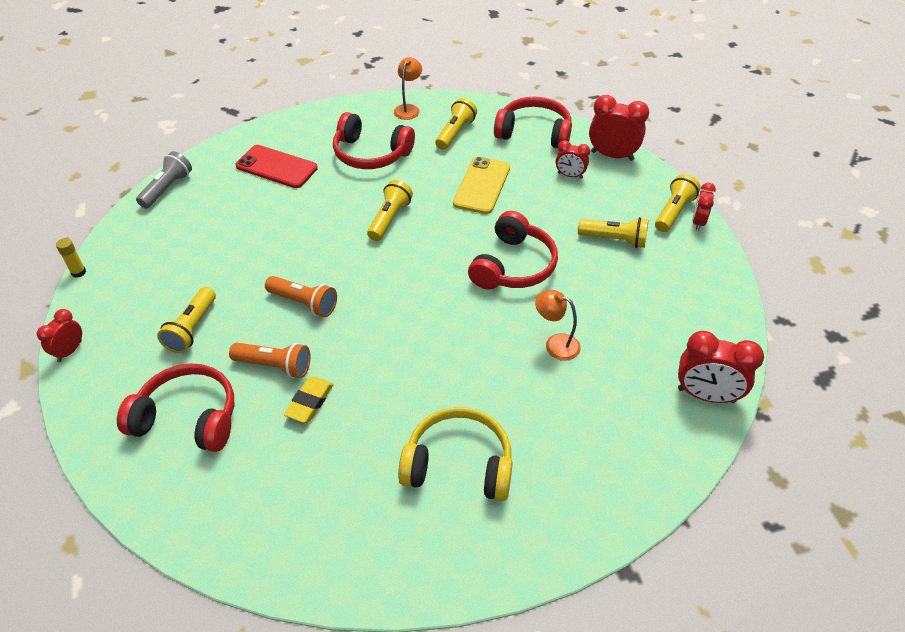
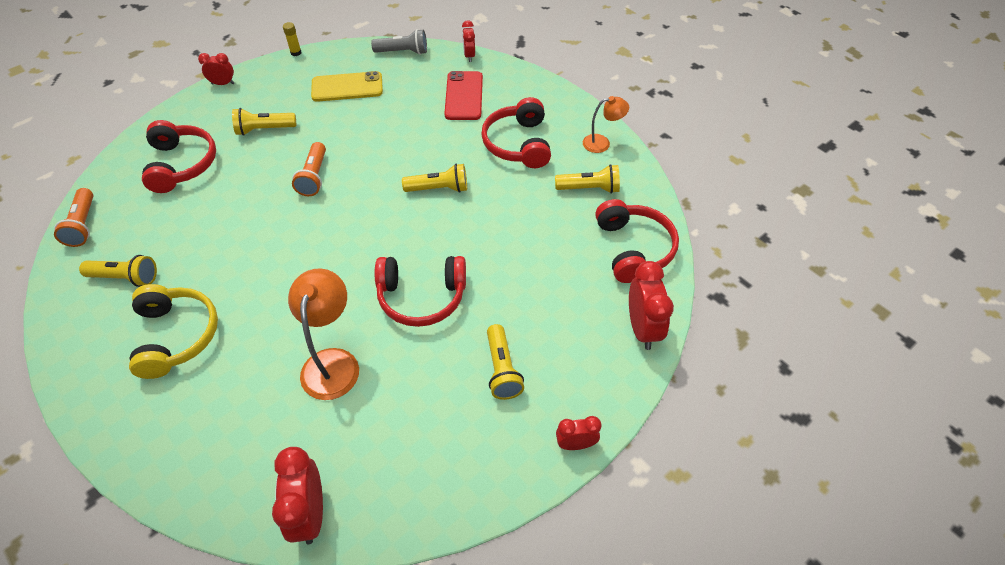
camera: 65 degrees right, 5 degrees up
orange flashlight [229,343,311,378] -> orange flashlight moved to [54,188,93,247]
yellow eraser [284,377,334,423] -> none
yellow phone [453,157,510,214] -> yellow phone moved to [311,71,383,102]
orange lamp [535,290,581,361] -> orange lamp [288,268,359,400], size x1.68
red clock [556,140,590,179] -> red clock moved to [462,20,475,62]
yellow flashlight [655,174,701,232] -> yellow flashlight moved to [79,255,157,287]

